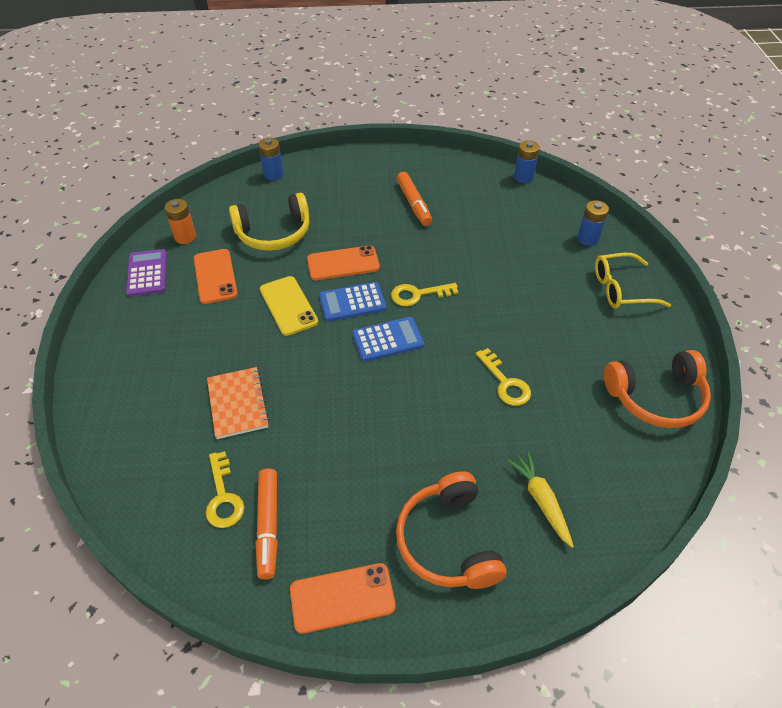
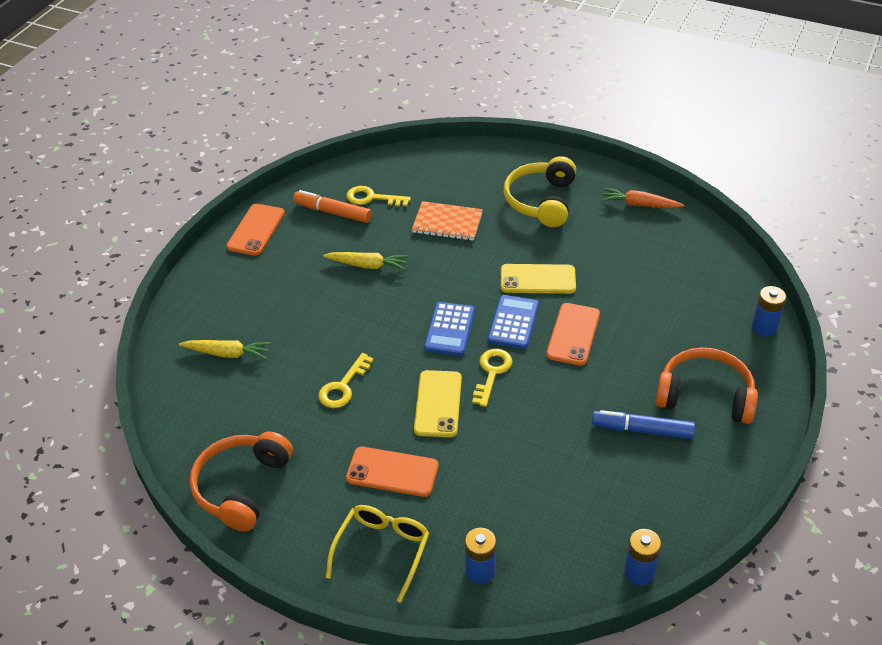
camera: 120 degrees right, 5 degrees down
purple calculator [126,249,167,297] -> orange carrot [601,188,684,208]
orange battery [164,199,196,244] -> none
orange phone [194,249,238,304] -> orange phone moved to [346,447,438,497]
yellow headphones [229,193,309,251] -> yellow headphones moved to [504,156,576,227]
orange marker [396,172,432,226] -> blue marker [592,410,695,439]
orange headphones [396,471,507,589] -> orange headphones moved to [656,347,758,424]
yellow key [476,348,531,406] -> yellow key turned 60 degrees counterclockwise [318,353,374,408]
none -> yellow carrot [323,252,408,270]
none -> yellow phone [414,370,462,437]

